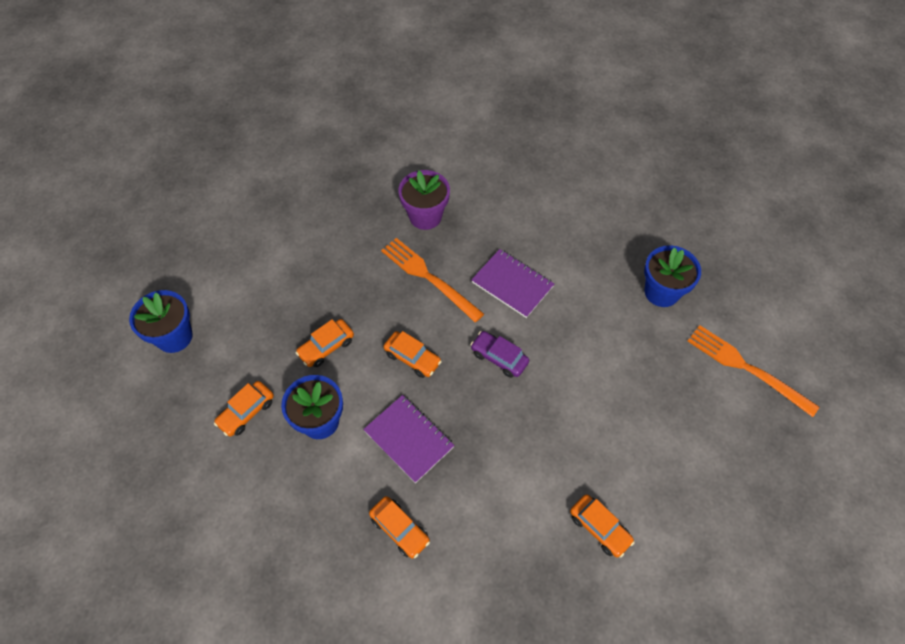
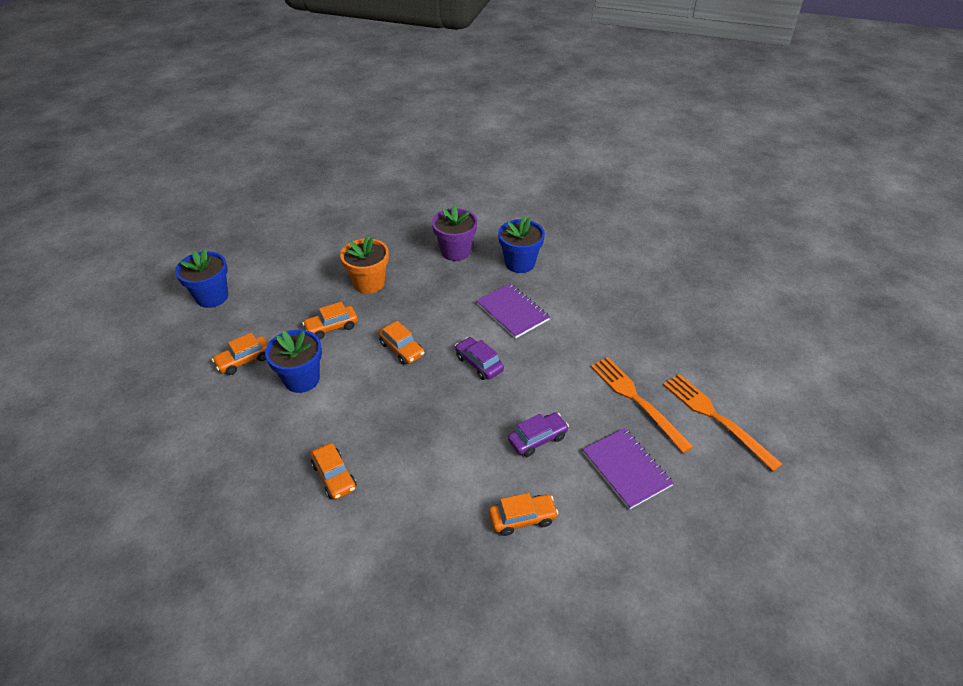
camera: 15 degrees right, 15 degrees down
purple notebook [363,395,455,483] -> purple notebook moved to [582,428,674,510]
orange fork [381,238,484,322] -> orange fork moved to [591,357,694,453]
orange car [570,494,635,558] -> orange car turned 75 degrees counterclockwise [489,493,559,536]
blue flower pot [644,245,701,307] -> blue flower pot moved to [498,216,545,273]
none -> orange flower pot [340,236,389,294]
none -> purple car [508,412,569,457]

